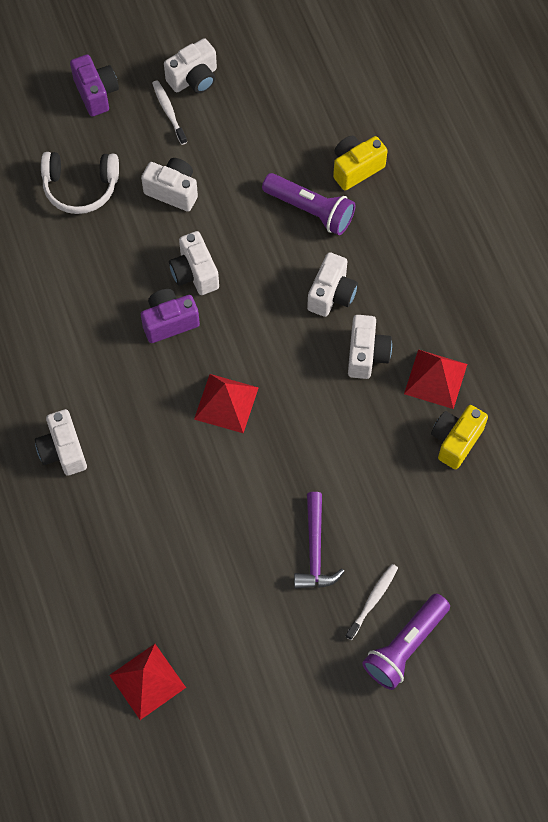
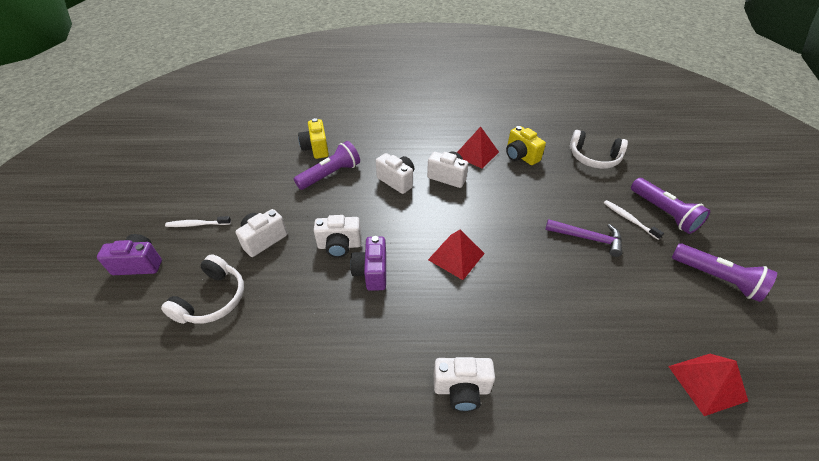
camera: 70 degrees left, 20 degrees down
white camera [164,38,217,93] -> none
none -> white headphones [570,130,628,169]
none -> purple flashlight [672,243,777,302]

